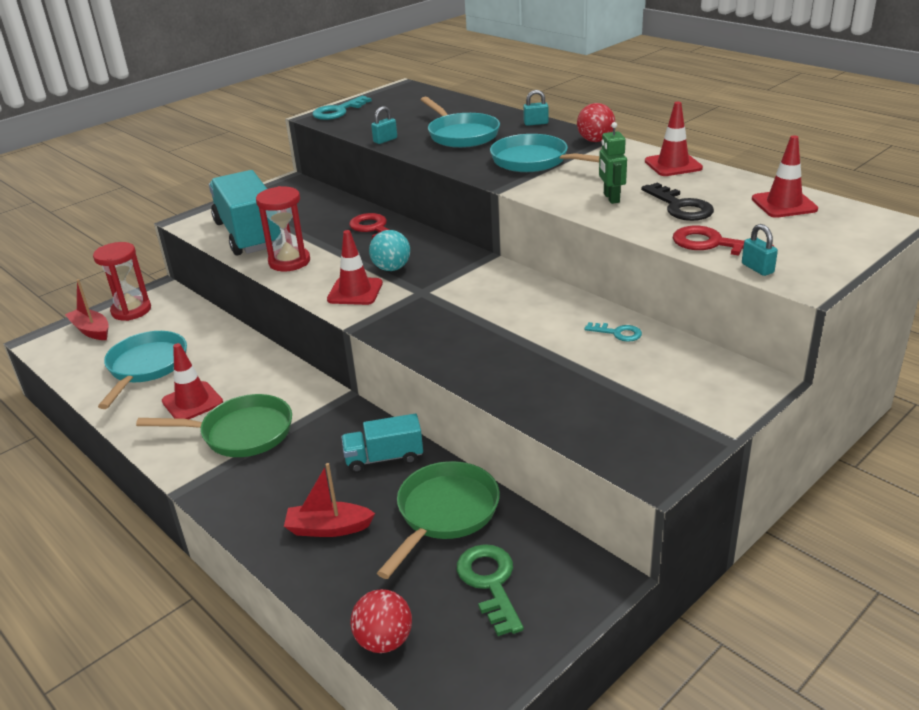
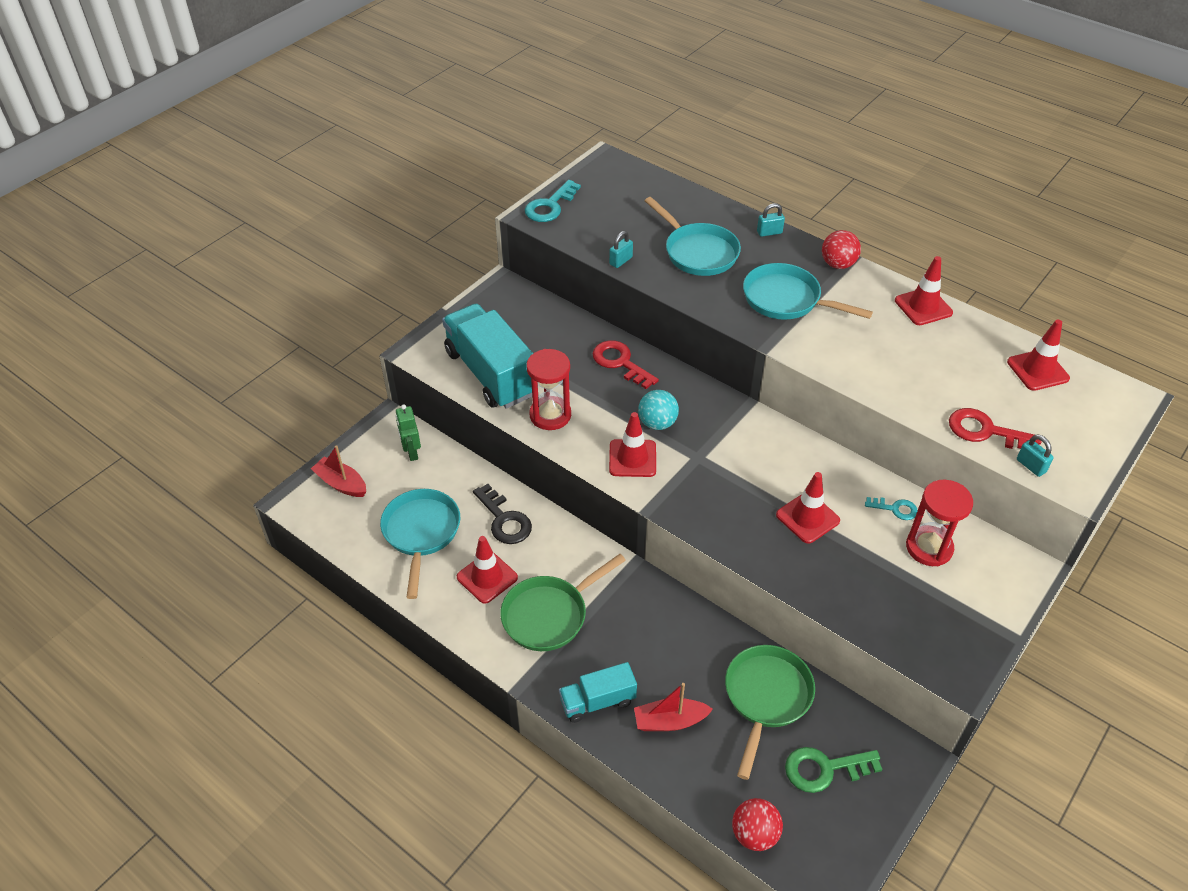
camera: 10 degrees left, 15 degrees up
red hourglass [93,242,151,321] -> red hourglass moved to [906,480,973,566]
green pan [136,394,292,457] -> green pan turned 150 degrees clockwise [500,554,626,651]
turquoise truck [341,414,423,473] -> turquoise truck moved to [559,662,637,723]
green key [457,544,524,636] -> green key turned 75 degrees counterclockwise [785,747,882,793]
green robot [599,122,627,204] -> green robot moved to [395,404,421,461]
black key [641,183,714,221] -> black key moved to [473,484,532,544]
none -> red traffic cone [776,472,840,544]

